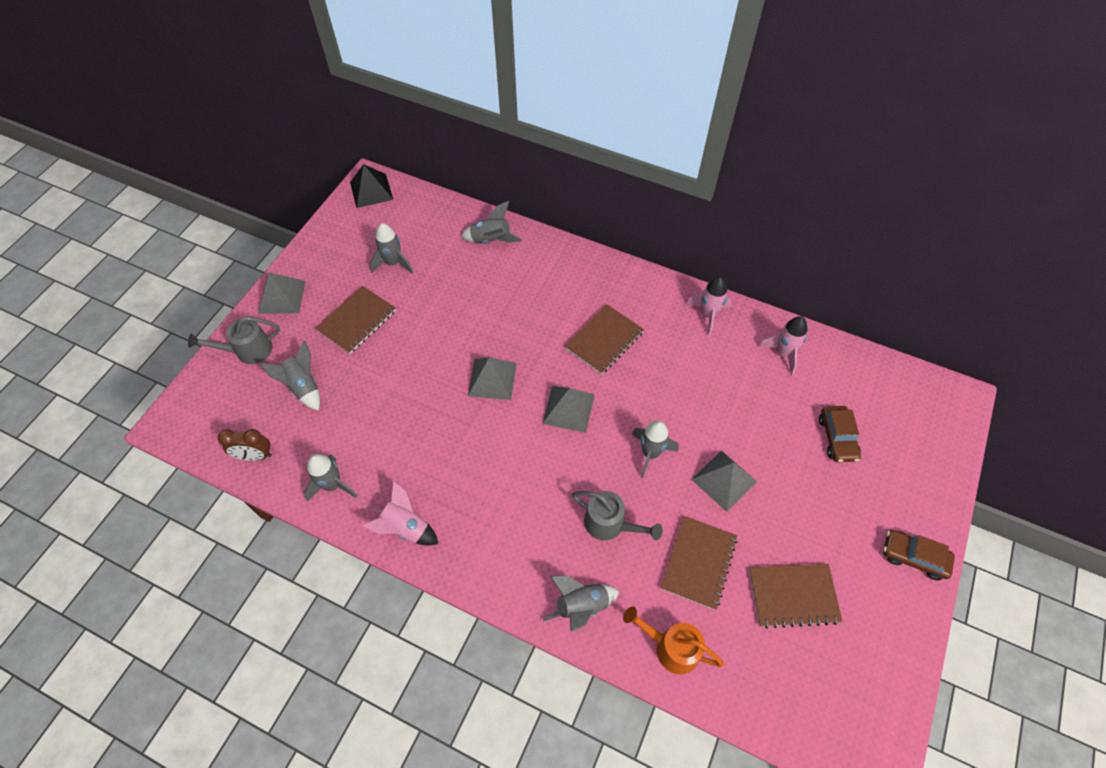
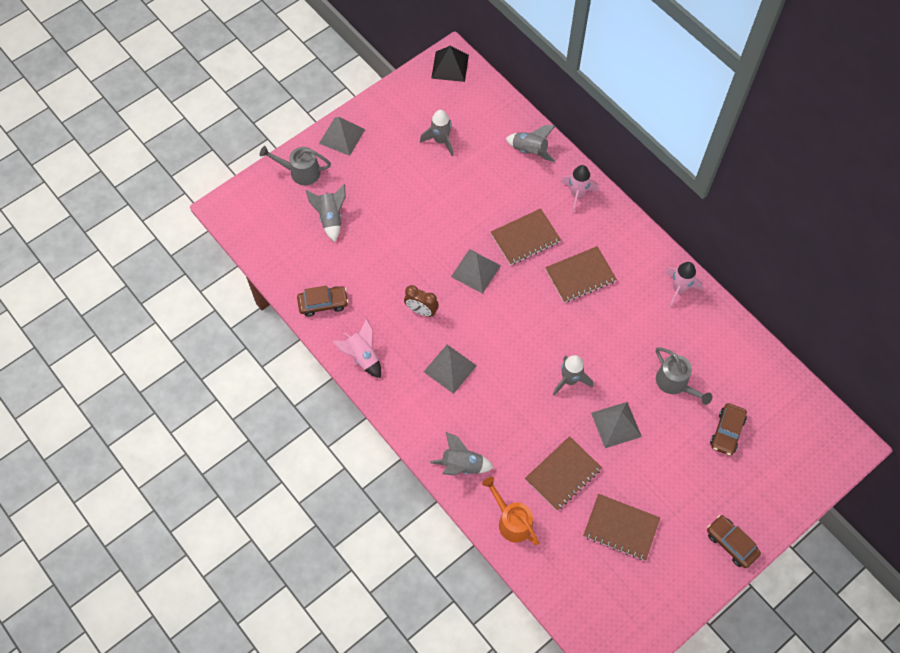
camera: 25 degrees right, 5 degrees up
brown clock [218,429,272,461] -> brown clock moved to [404,285,439,317]
grey rocket [304,454,358,501] -> brown car [297,286,349,317]
brown notebook [315,286,396,354] -> brown notebook moved to [491,208,561,265]
grey pyramid [542,386,595,433] -> grey pyramid moved to [424,345,477,394]
grey watering can [572,491,663,541] -> grey watering can moved to [656,347,712,405]
pink rocket [758,316,808,376] -> pink rocket moved to [561,165,598,213]

